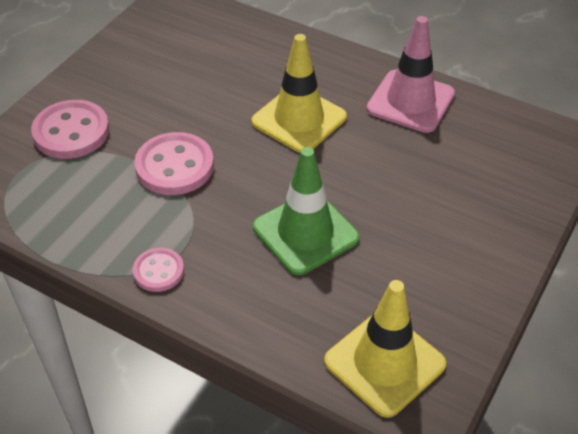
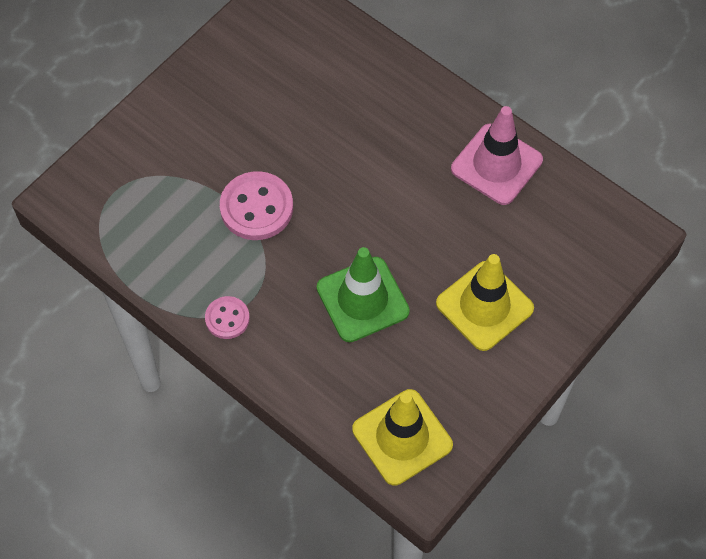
camera: 10 degrees right, 15 degrees up
pink button [31,100,109,159] -> none
yellow traffic cone [251,34,347,153] -> yellow traffic cone moved to [436,254,534,351]

